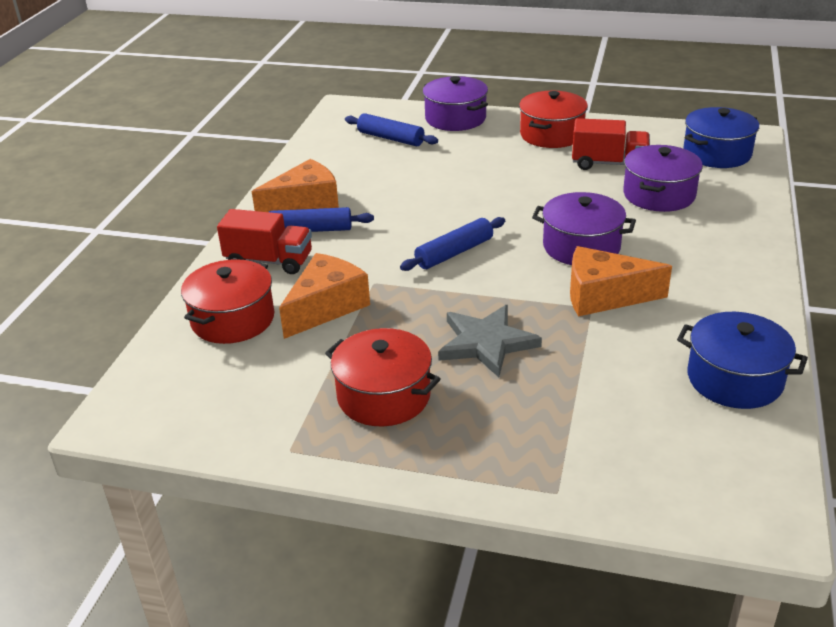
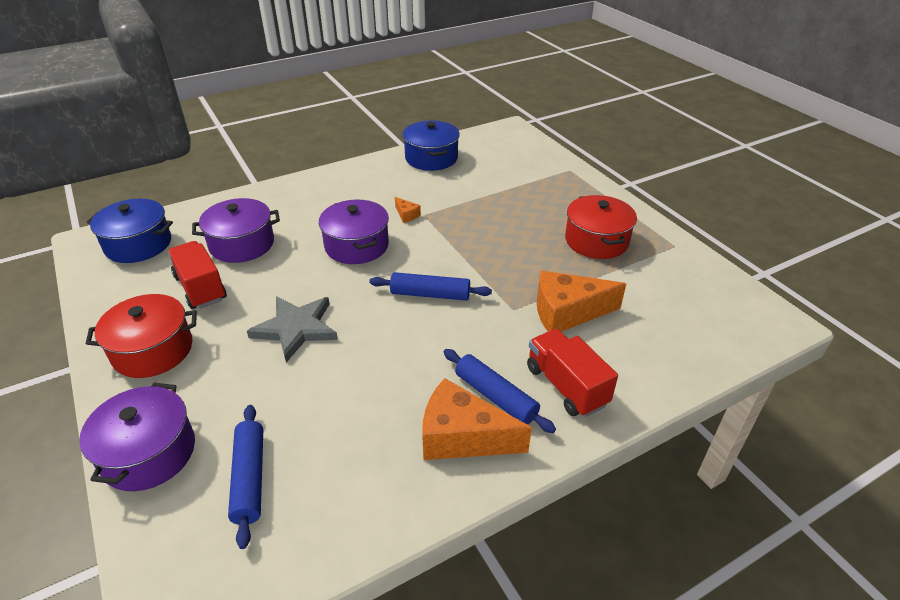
camera: 135 degrees left, 5 degrees up
red pot [181,259,274,344] -> none
grey star [438,305,542,377] -> grey star moved to [247,296,338,362]
orange cheese [570,246,672,317] -> orange cheese [395,197,421,223], size x0.44

